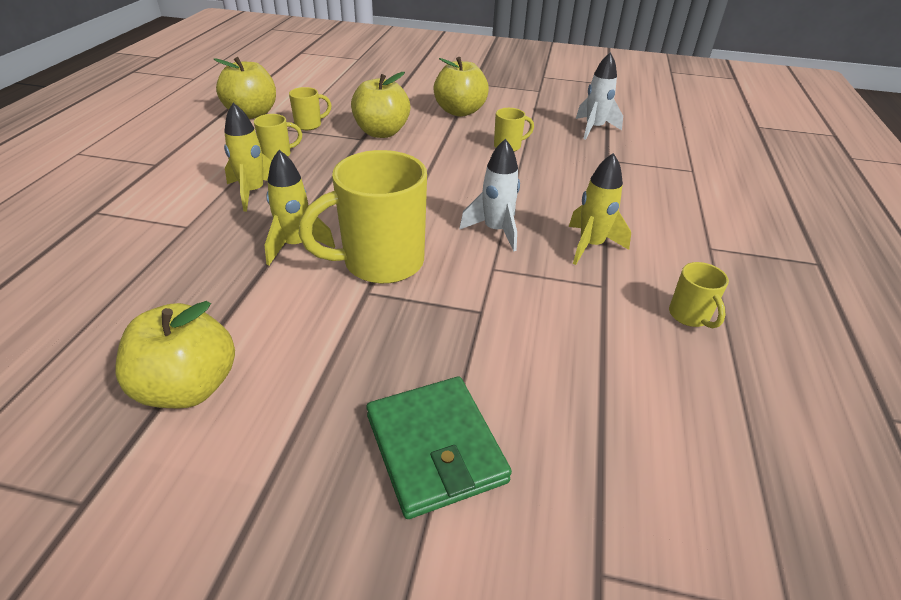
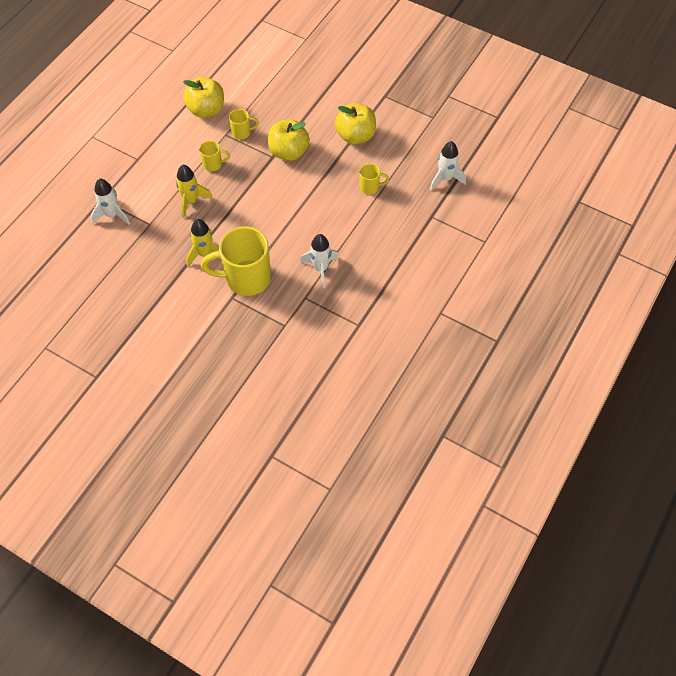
camera: 20 degrees right, 20 degrees up
yellow apple [115,301,235,408] -> none
green wallet [366,376,512,519] -> none
yellow rocket [569,153,631,265] -> none
yellow mug [669,262,729,328] -> none
none -> white rocket [91,179,130,225]

